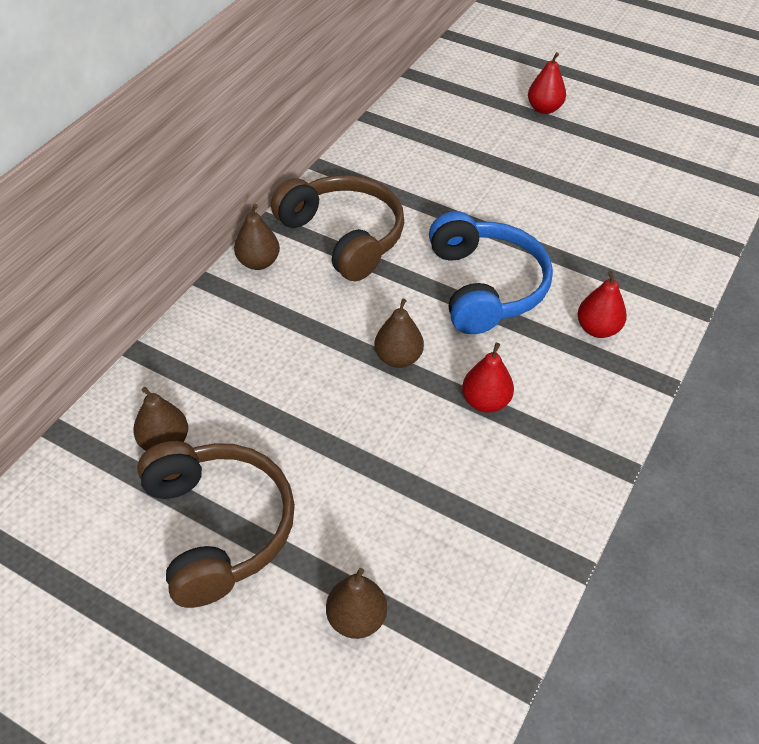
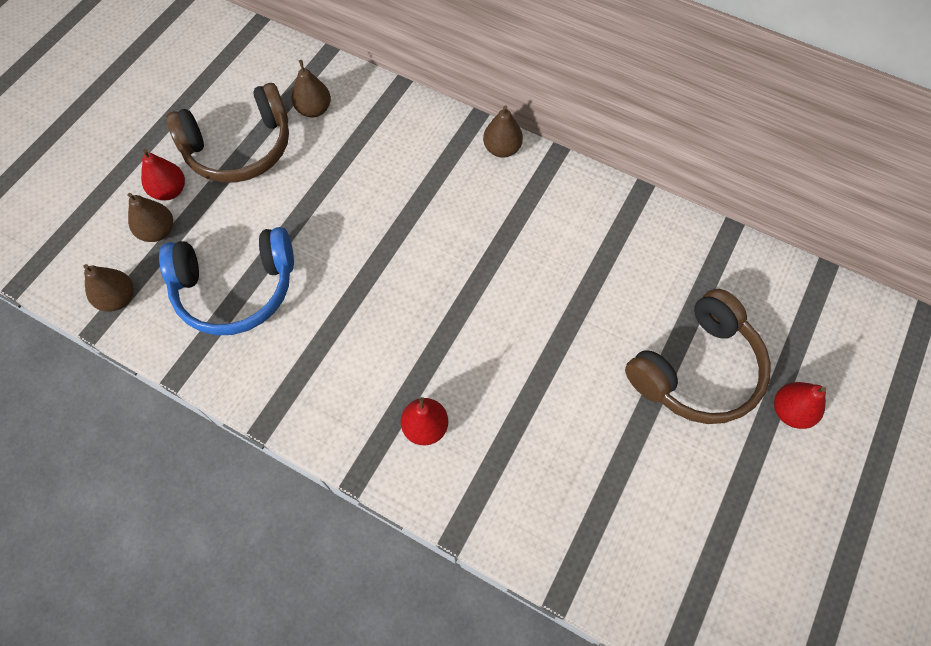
camera: 90 degrees right, 15 degrees up
brown headphones [271,175,404,281] -> brown headphones moved to [625,289,771,424]
brown pear [374,299,424,368] -> brown pear moved to [83,264,134,312]
blue headphones [429,211,553,334] -> blue headphones moved to [159,227,294,335]
red pear [462,343,514,413] -> red pear moved to [141,149,185,200]

